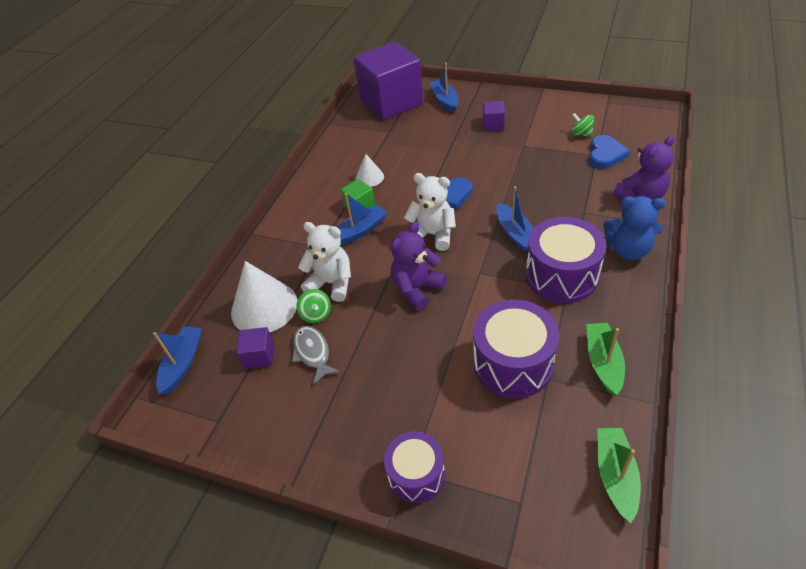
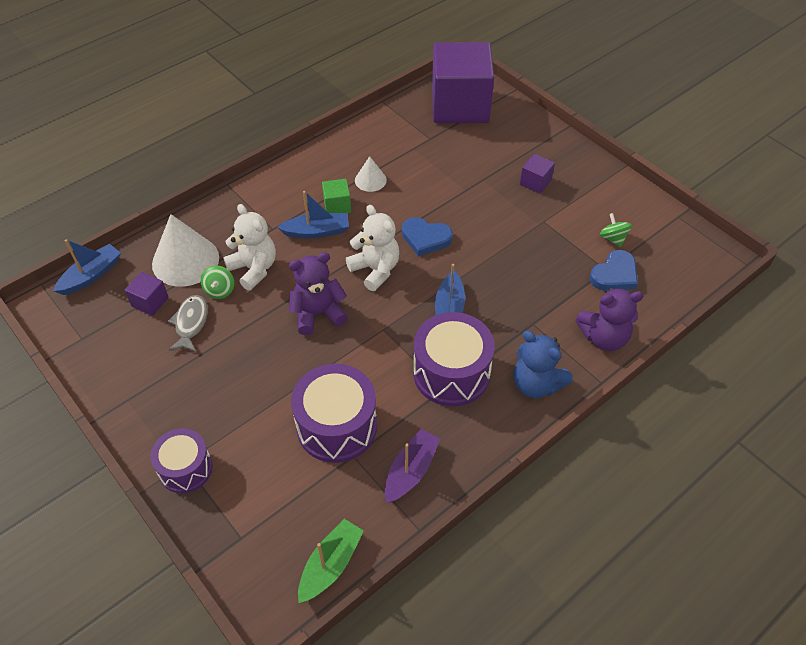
camera: 25 degrees right, 5 degrees up
blue boat [429,62,459,113] -> none
green boat [586,323,625,396] -> purple boat [385,429,441,503]

